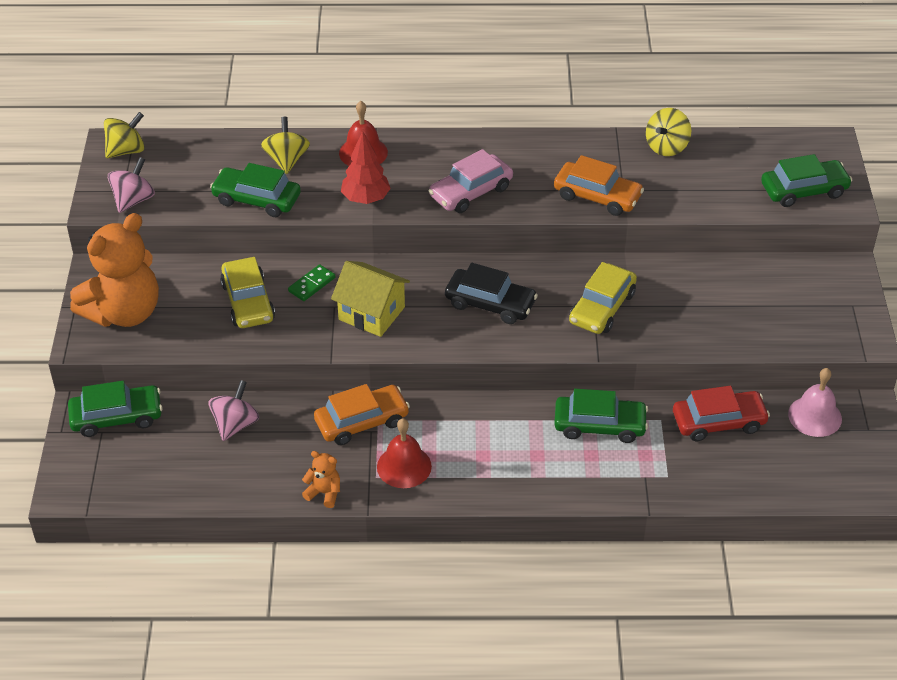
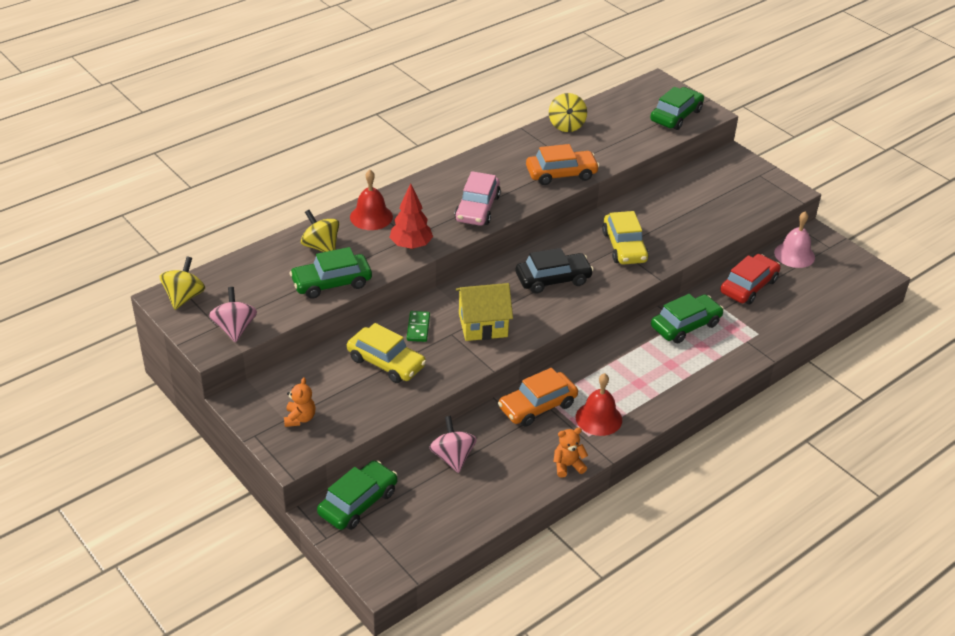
camera: 40 degrees left, 5 degrees down
orange teddy bear [70,213,159,327] -> orange teddy bear [284,377,315,427], size x0.41
orange car [314,384,410,445] -> orange car turned 150 degrees counterclockwise [498,368,578,427]

